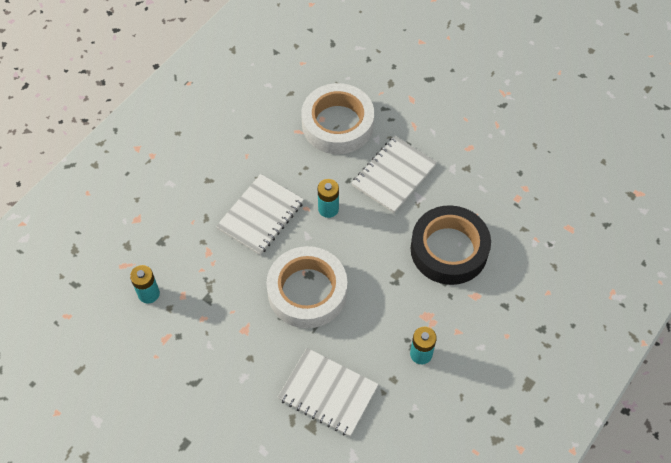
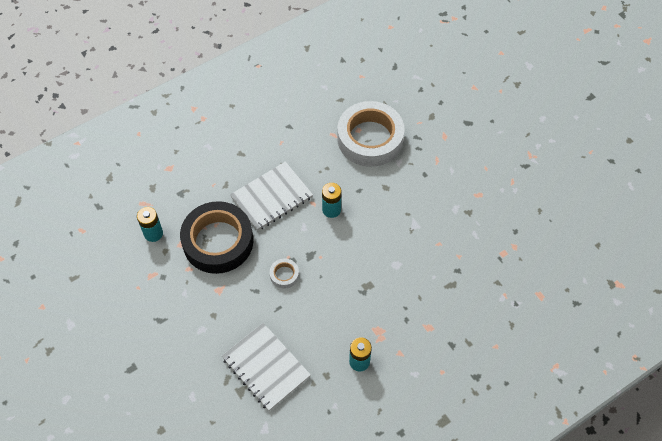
camera: 20 degrees right, 0 degrees up
white tape [266,246,347,328] -> white tape [269,258,299,288], size x0.41
white notebook [352,136,437,213] -> none
black tape [411,205,491,285] -> black tape moved to [180,201,253,274]

